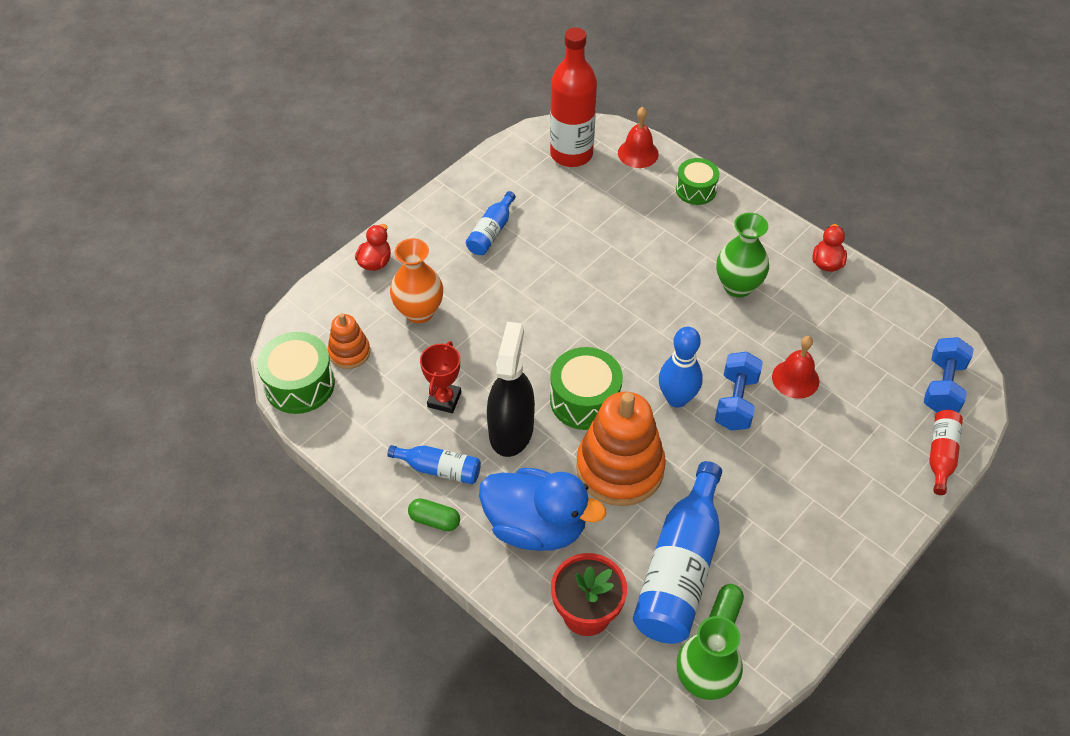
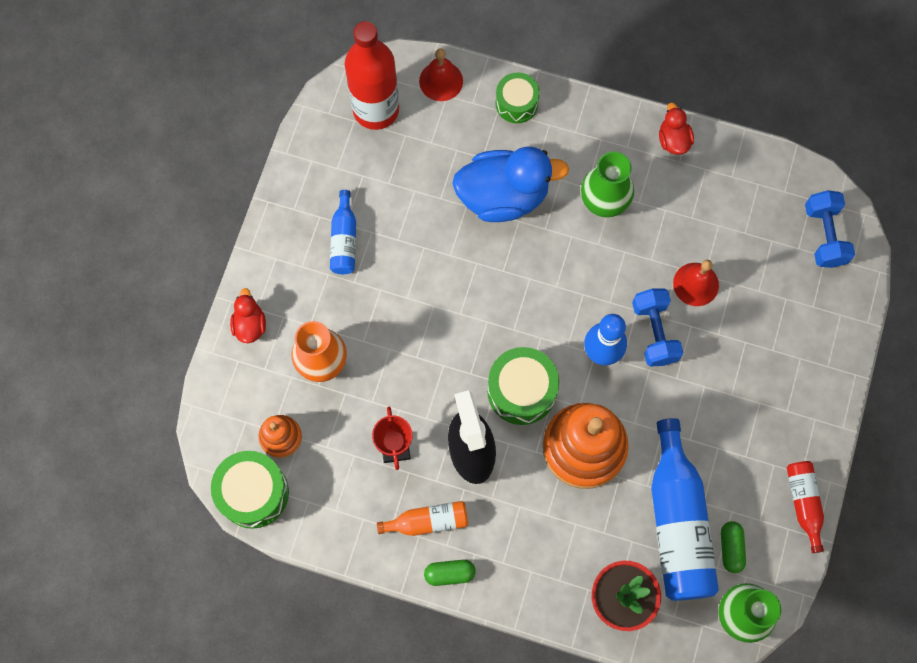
camera: 25 degrees left, 20 degrees up
blue bottle [387,445,481,484] -> orange bottle [377,501,468,536]
blue duck [479,468,606,551] -> blue duck moved to [452,147,569,222]
red bottle [929,410,963,495] -> red bottle moved to [787,461,824,553]

